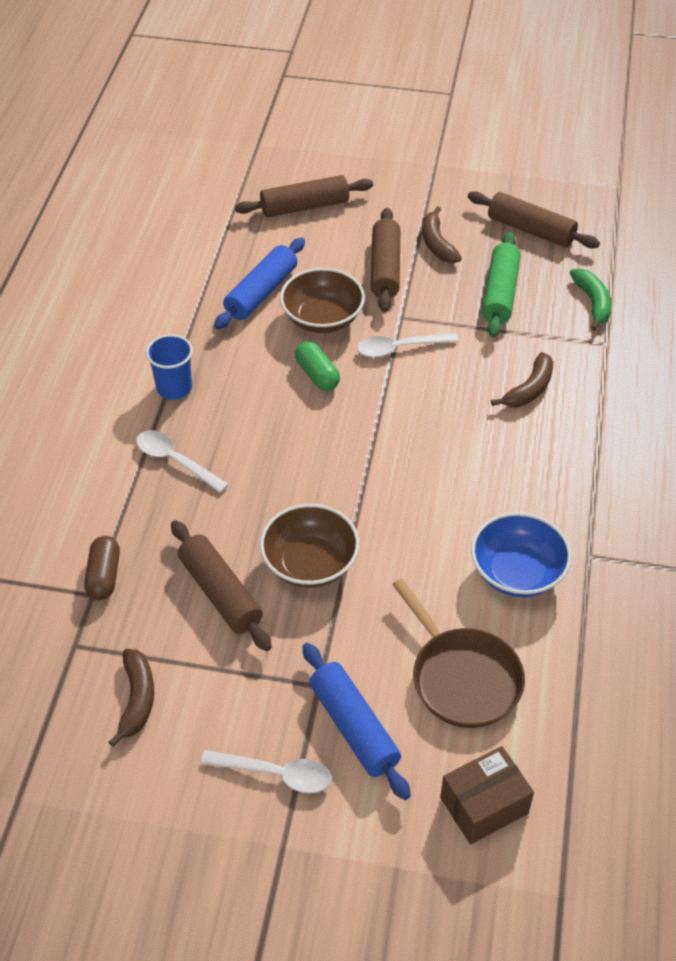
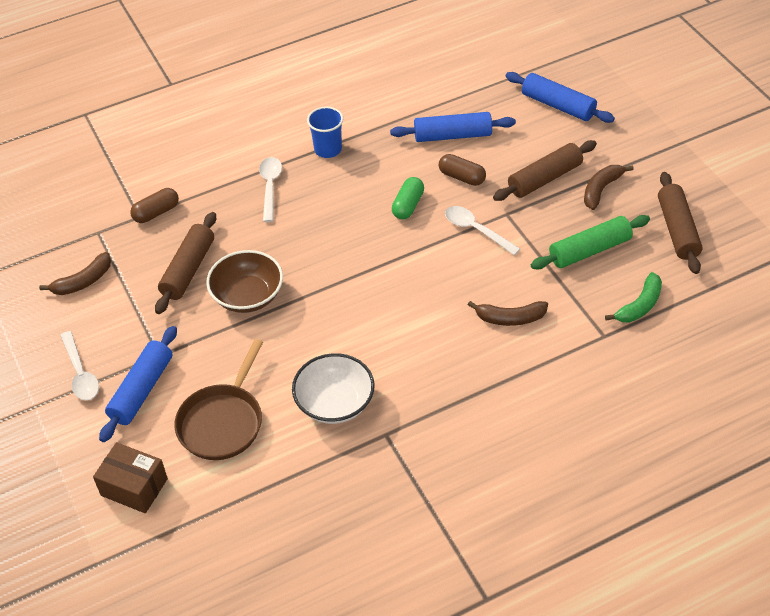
camera: 55 degrees right, 0 degrees up
brown rolling pin [235,175,373,217] -> blue rolling pin [506,72,615,123]
brown bowl [280,268,365,333] -> brown capsule [439,154,486,186]
blue bowl [471,512,571,597] -> white bowl [292,353,375,424]

